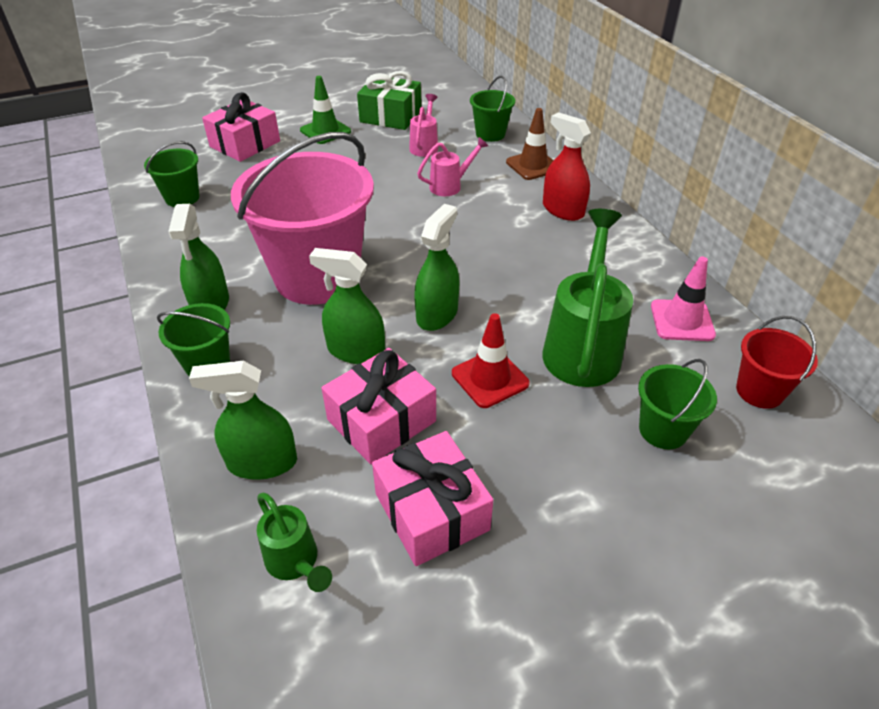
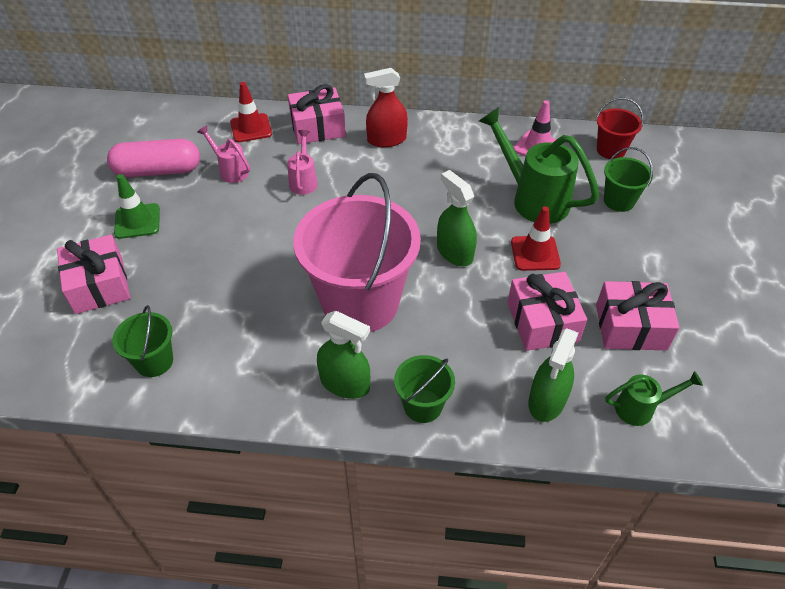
camera: 60 degrees left, 5 degrees up
green spray bottle [309,248,385,364] -> none
green gift [357,71,421,130] -> pink capsule [107,139,200,177]
green bucket [470,76,515,142] -> red traffic cone [230,82,272,142]
brown traffic cone [506,108,554,180] -> pink gift [288,84,346,144]

